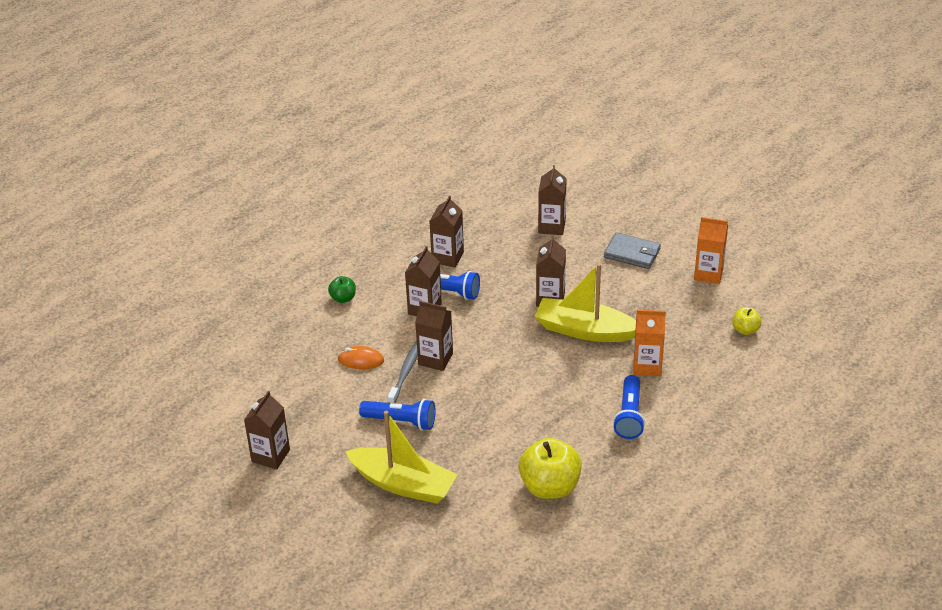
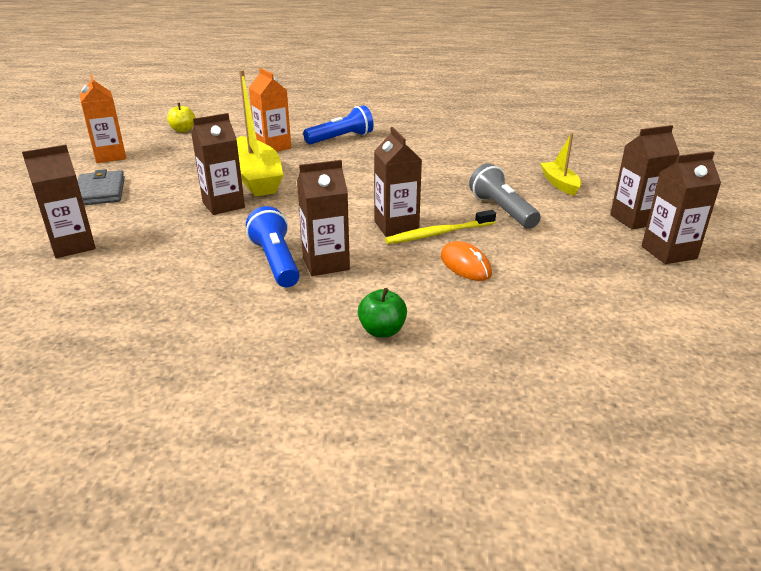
camera: 130 degrees left, 10 degrees down
yellow boat [345,411,457,504] -> yellow boat [540,133,582,196], size x0.53
blue flashlight [359,399,436,430] -> grey flashlight [469,163,541,229]
grey toothbrush [388,340,418,404] -> yellow toothbrush [385,210,496,244]
brown carton [429,196,464,268] -> brown carton moved to [610,125,680,230]
yellow apple [518,438,582,499] -> none

